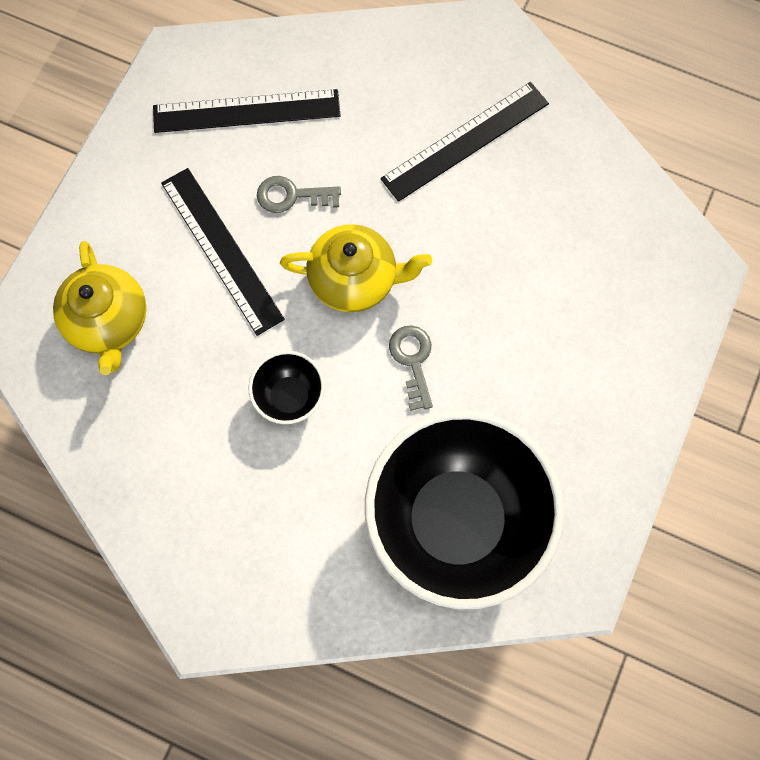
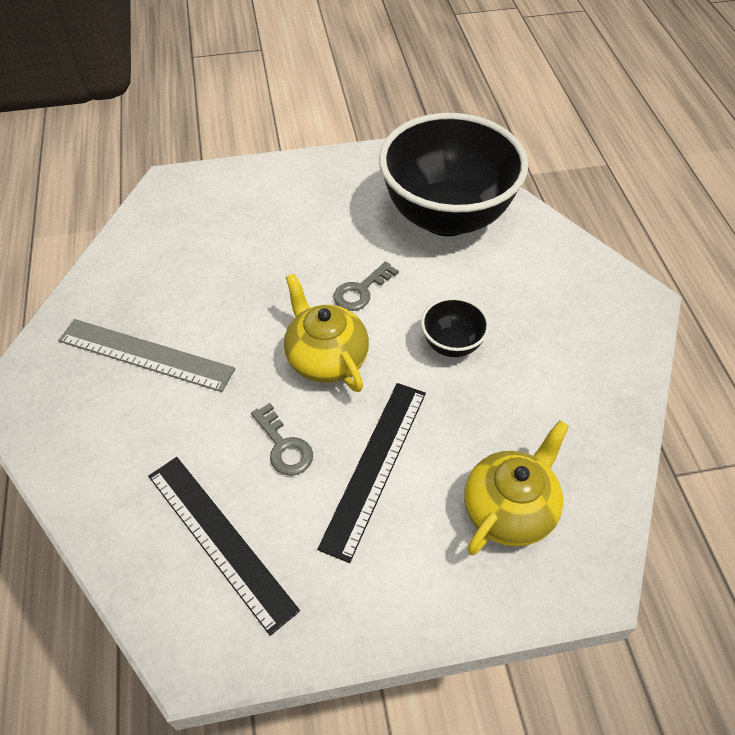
camera: 125 degrees left, 20 degrees down
black ruler [381,82,549,202] -> grey ruler [58,319,235,392]

